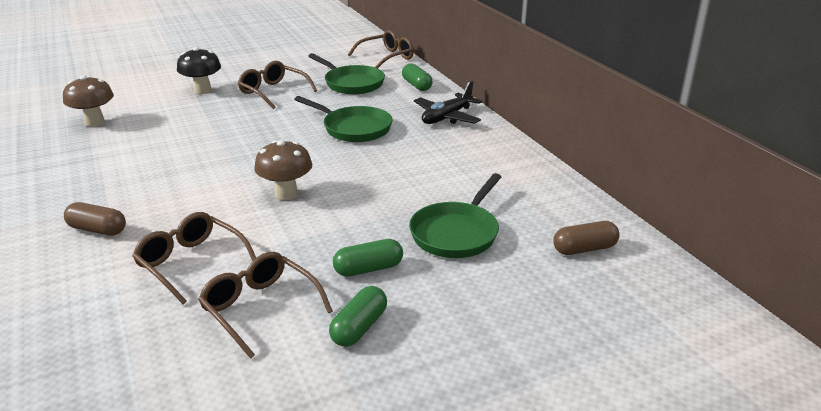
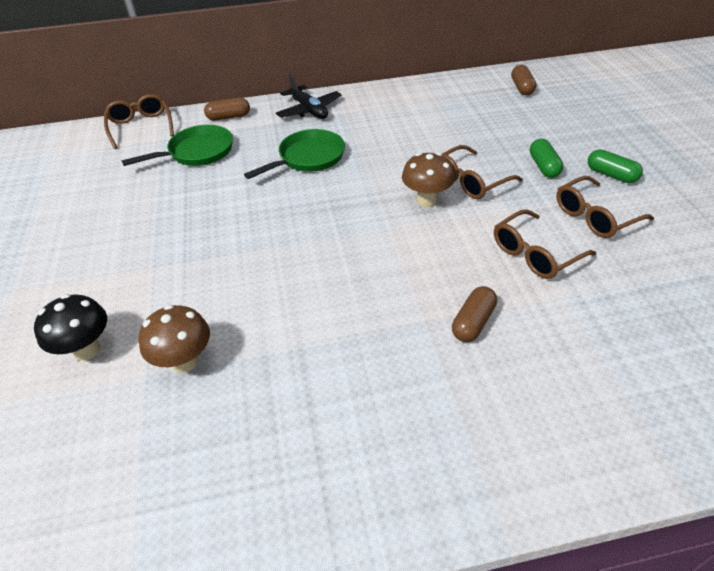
camera: 75 degrees left, 15 degrees up
black mushroom [177,47,221,94] -> black mushroom moved to [34,294,107,361]
brown glasses [238,61,317,109] -> brown glasses moved to [442,145,523,199]
green capsule [402,63,433,91] -> brown capsule [204,98,250,121]
green pan [409,173,501,258] -> none

